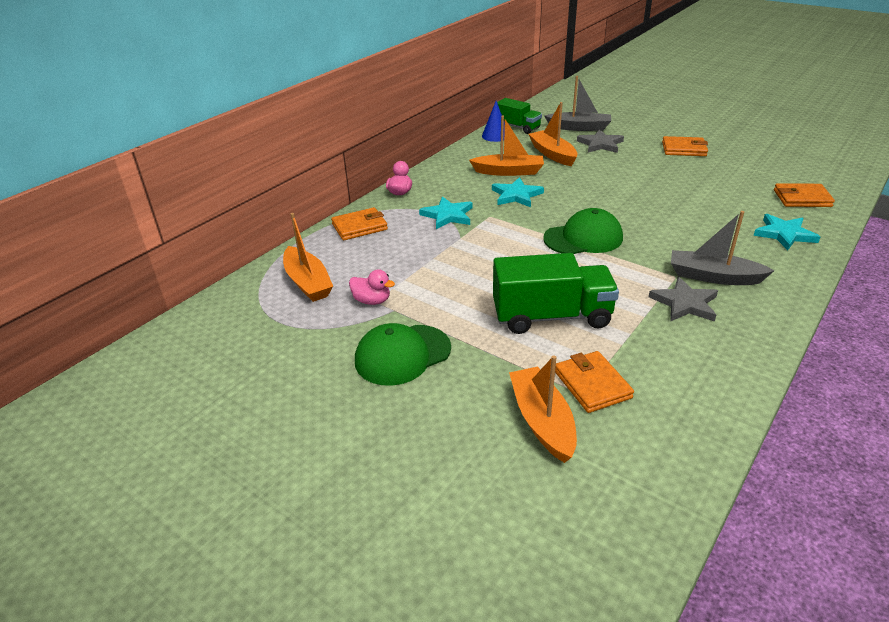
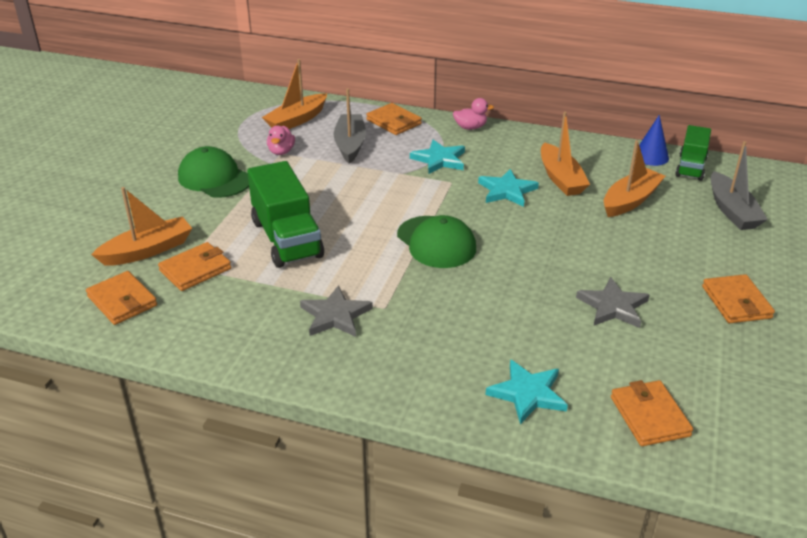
camera: 70 degrees right, 0 degrees up
grey star [577,129,624,153] -> grey star moved to [576,277,649,328]
grey boat [671,211,775,285] -> grey boat moved to [334,88,366,164]
none -> orange wallet [86,271,157,325]

